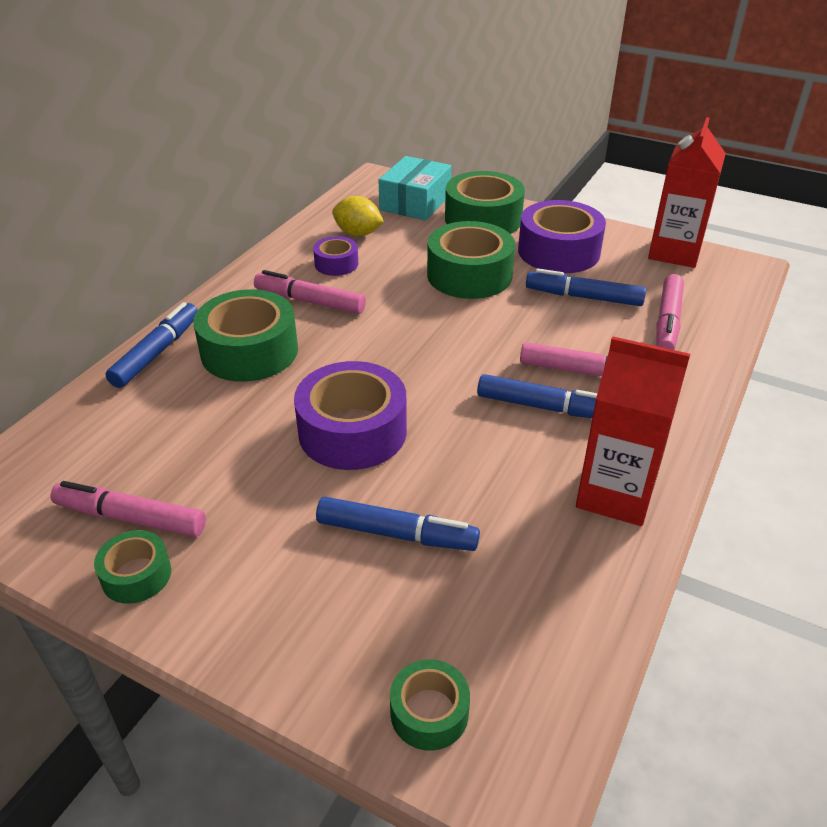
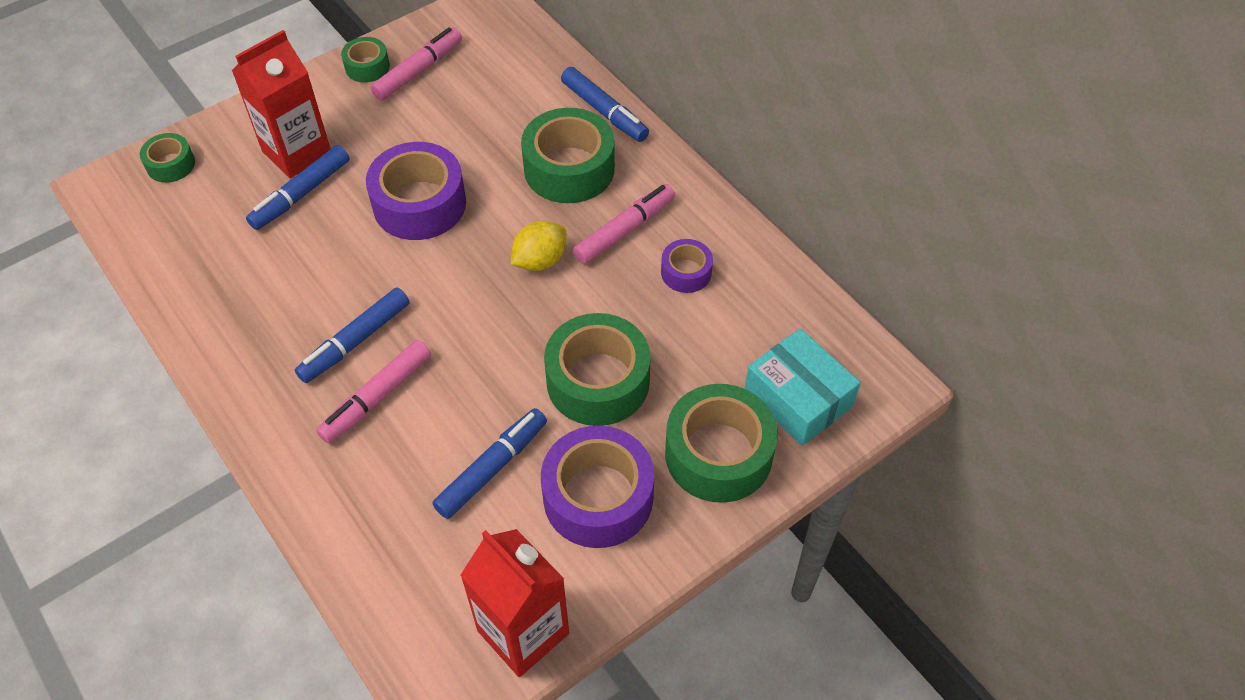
camera: 115 degrees right, 15 degrees up
yellow lemon [332,196,384,236] -> yellow lemon moved to [511,221,566,271]
red carton [576,336,690,526] -> red carton moved to [232,30,330,178]
pink marker [656,274,684,350] -> none

